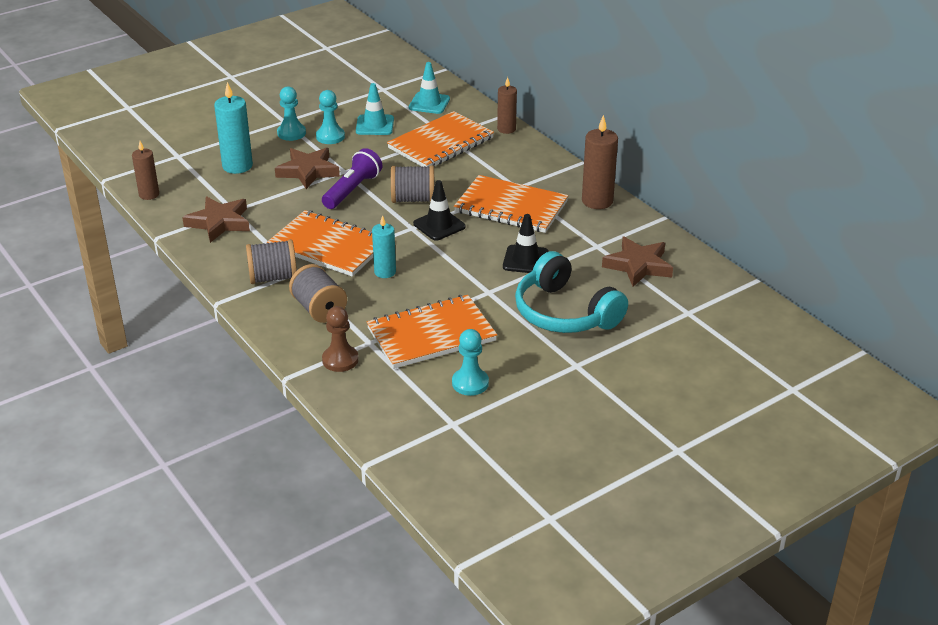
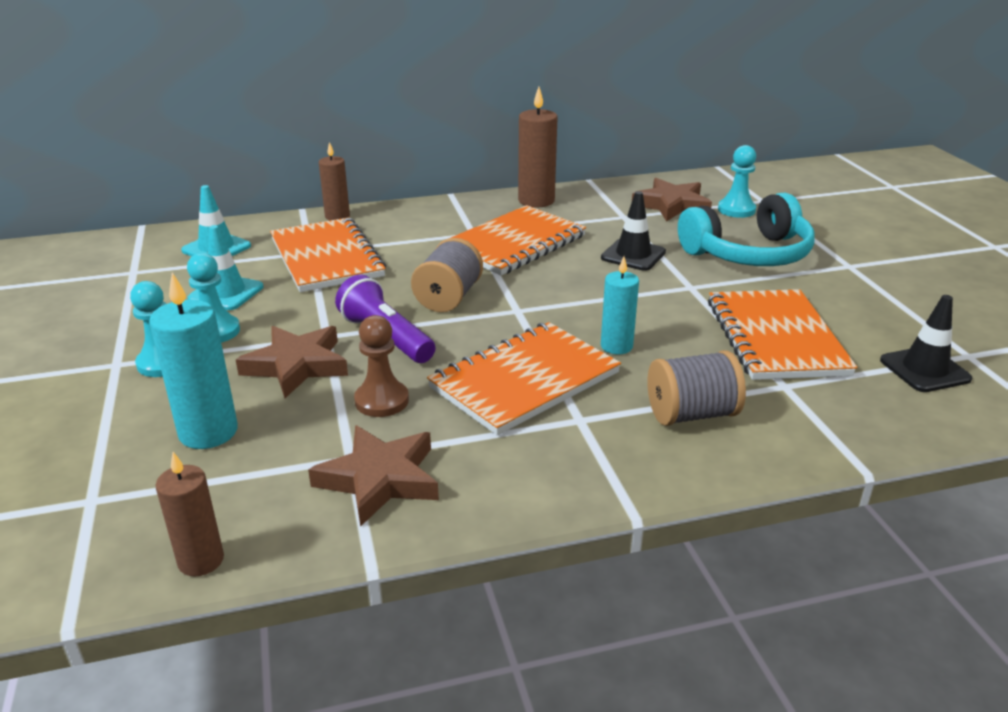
camera: 70 degrees left, 5 degrees down
grey spool [246,239,297,284] -> none
brown pawn [322,306,359,372] -> brown pawn moved to [354,315,409,417]
black traffic cone [413,180,466,240] -> black traffic cone moved to [880,295,972,392]
turquoise pawn [452,329,489,396] -> turquoise pawn moved to [718,145,756,218]

